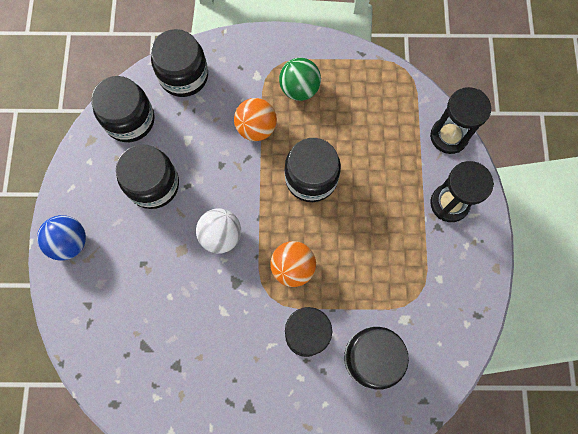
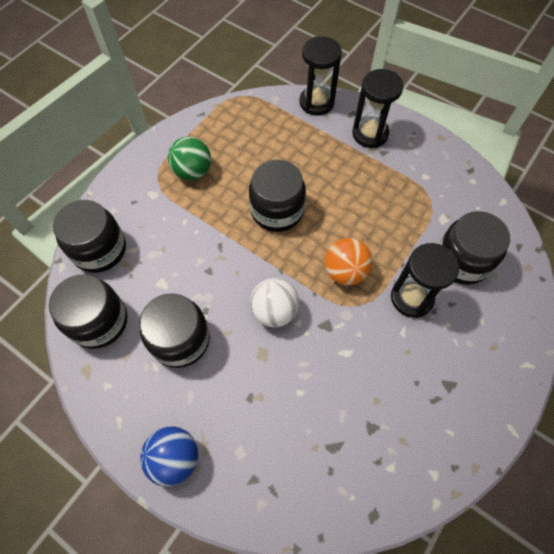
camera: 55 degrees left, 10 degrees down
orange ball [234,98,277,141] -> none

